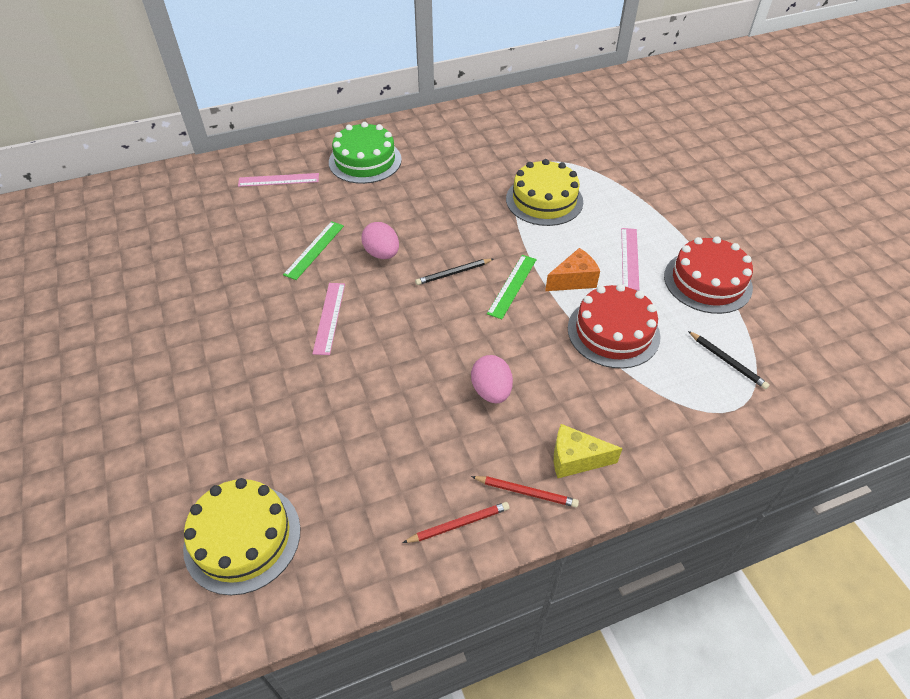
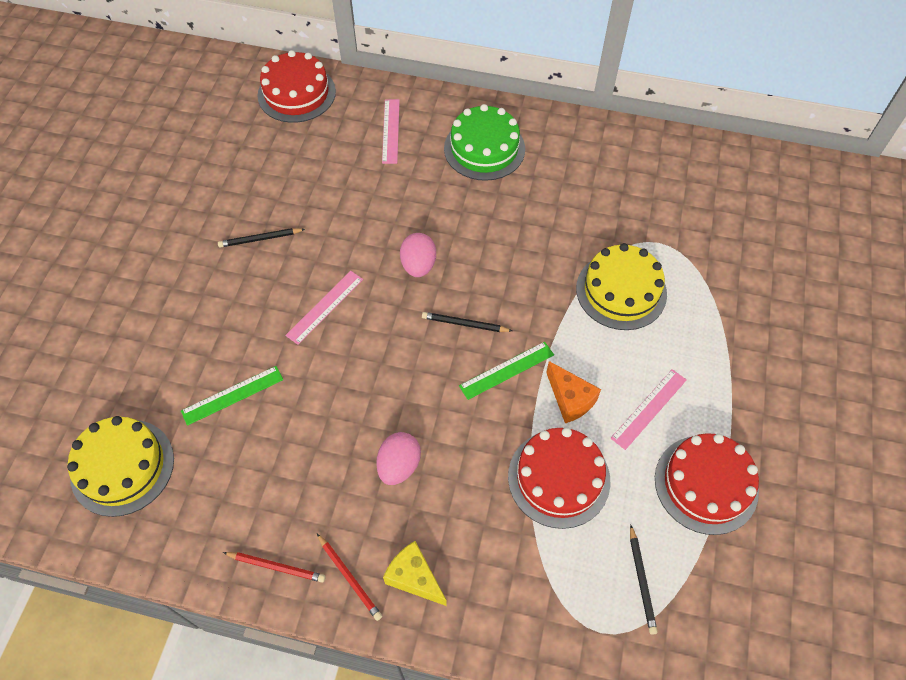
camera: 35 degrees right, 10 degrees up
pink ruler [238,173,319,187] -> pink ruler turned 60 degrees clockwise [382,99,400,164]
green ruler [283,221,344,280] -> green ruler moved to [181,366,283,426]
orange cheese [545,248,600,291] -> orange cheese turned 45 degrees clockwise [546,361,601,423]
none -> black pencil [218,228,305,247]
none -> red cake [257,50,336,123]

